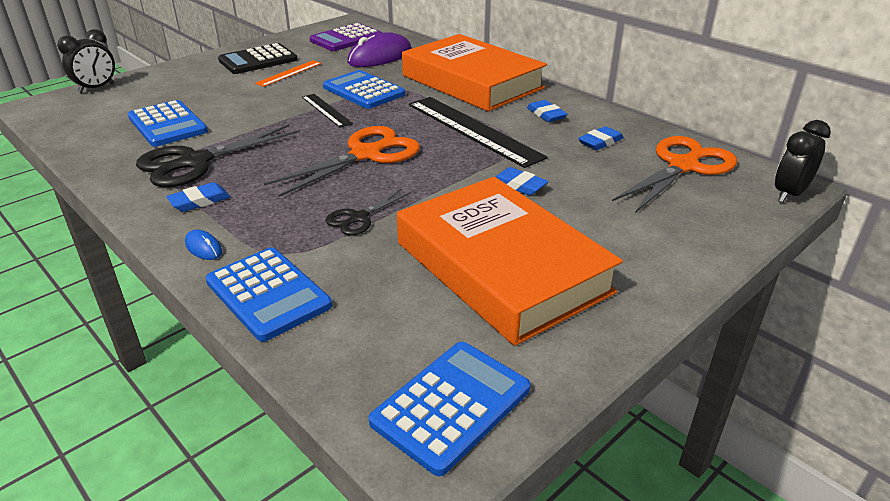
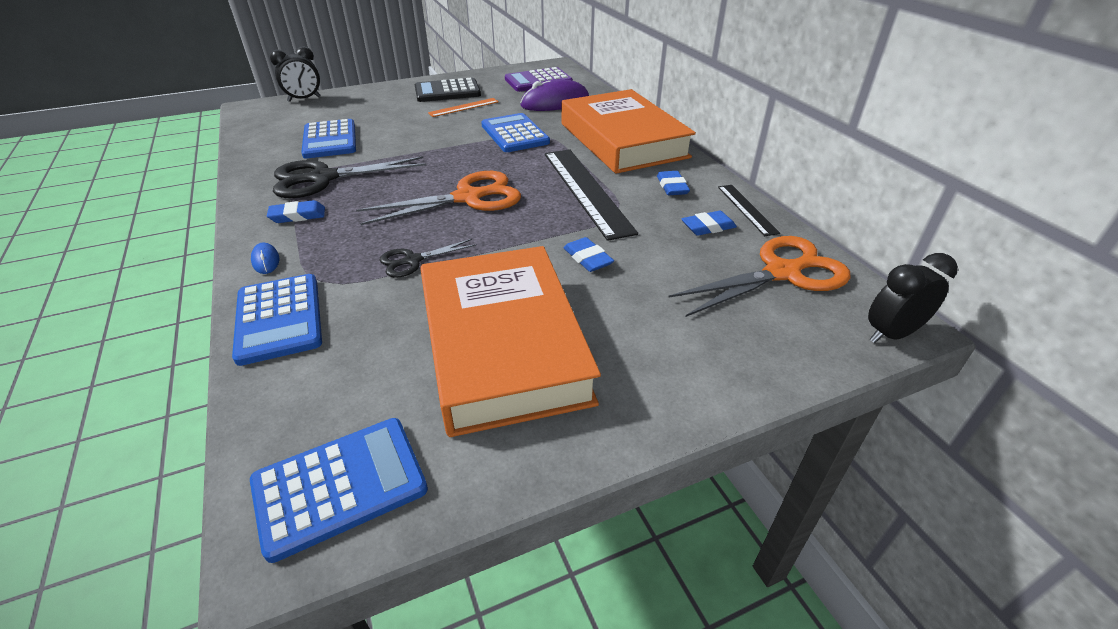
camera: 20 degrees right, 5 degrees up
black ruler [302,94,353,128] -> black ruler moved to [718,185,780,236]

